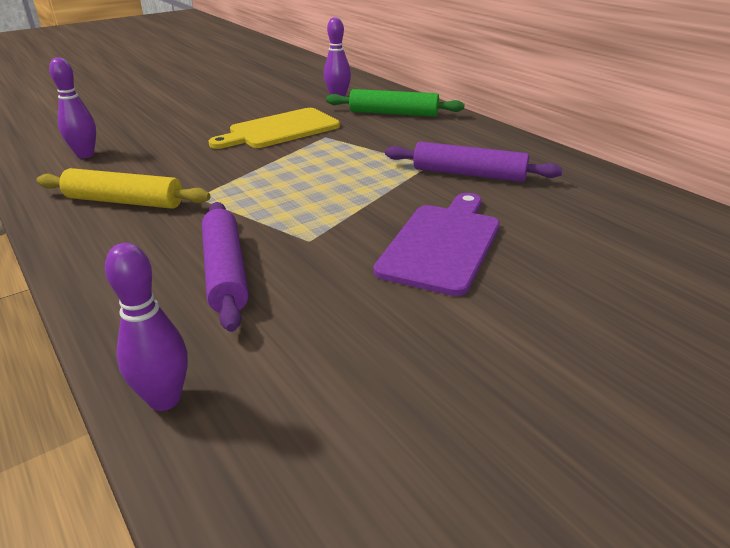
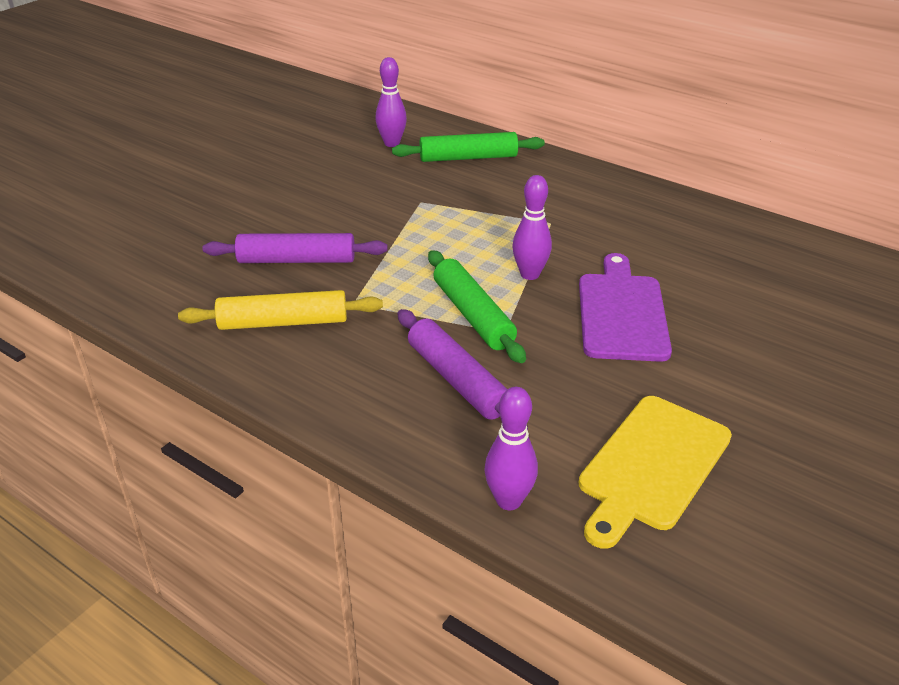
camera: 20 degrees left, 5 degrees up
purple bowling pin [49,57,96,158] -> purple bowling pin moved to [512,175,552,280]
yellow cutting board [208,108,340,149] -> yellow cutting board moved to [579,396,732,549]
purple rolling pin [385,142,563,182] -> purple rolling pin moved to [203,233,388,263]
none -> green rolling pin [428,250,526,363]

